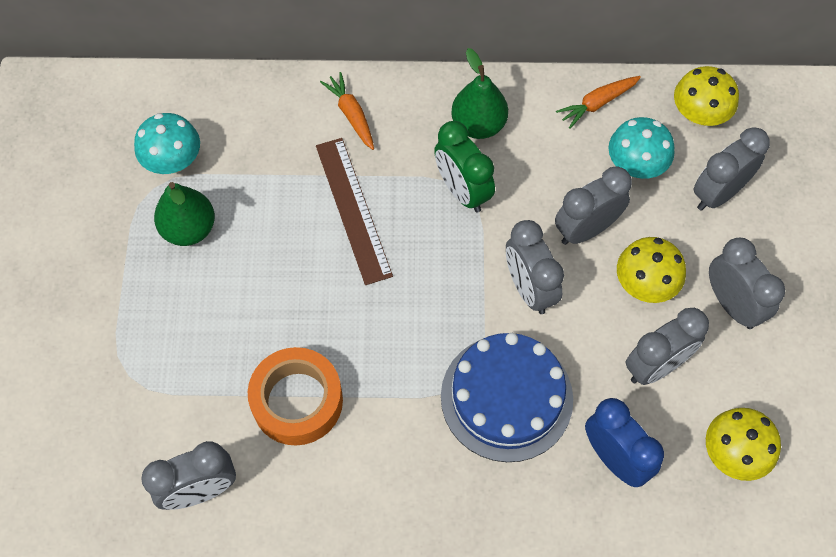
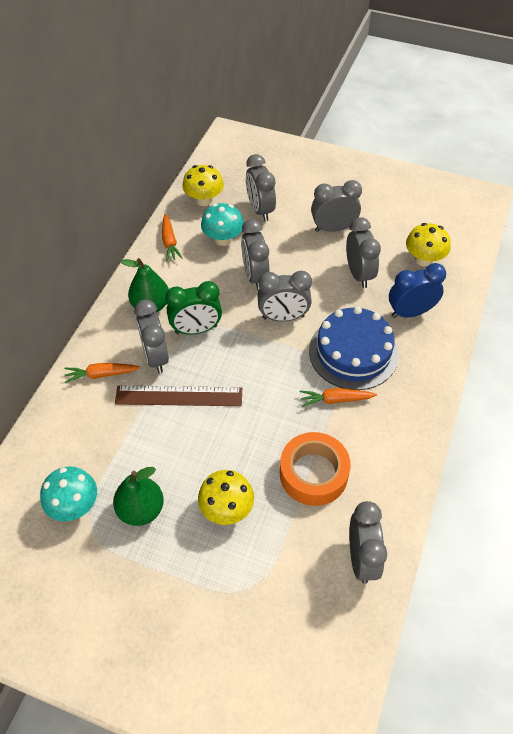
camera: 70 degrees left, 10 degrees down
yellow mushroom [617,237,686,303] -> yellow mushroom moved to [198,470,254,525]
none -> grey clock [134,299,169,373]
none -> orange carrot [300,388,377,407]

